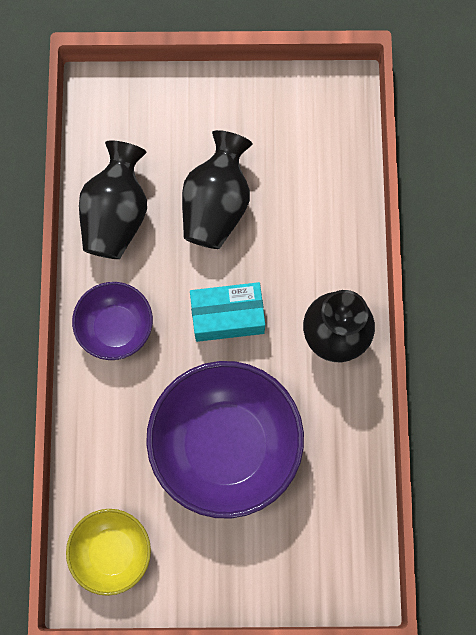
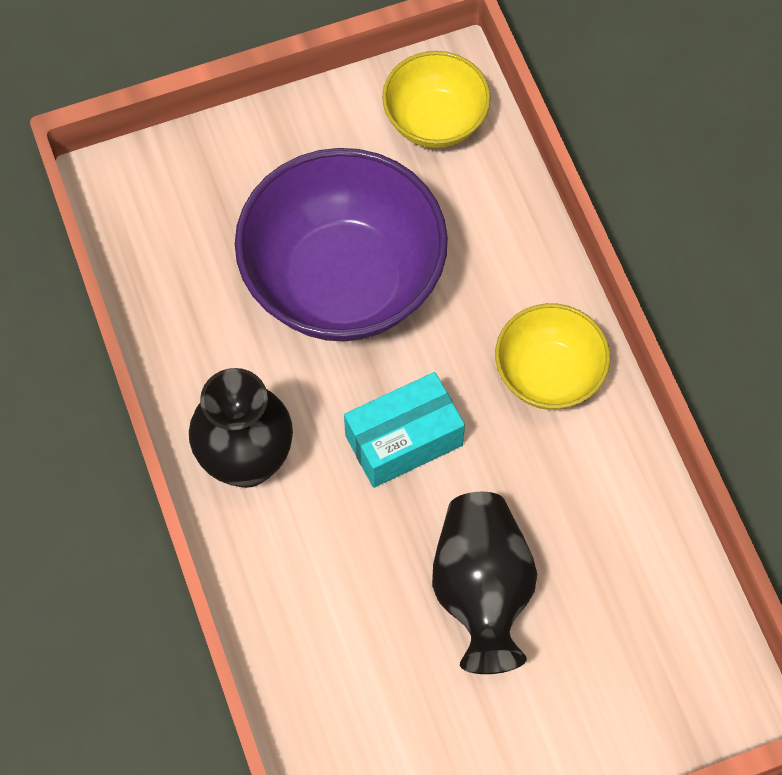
camera: 160 degrees right, 10 degrees down
purple bowl [72,282,153,360] -> yellow bowl [495,303,610,410]
black vase [79,140,147,259] -> none

